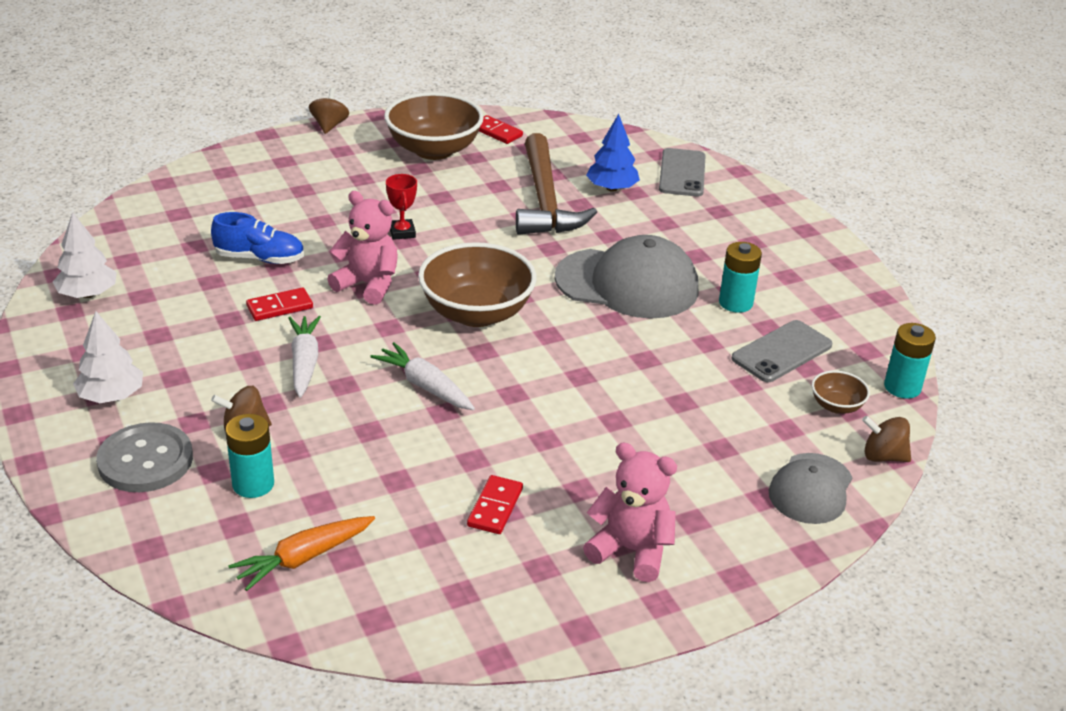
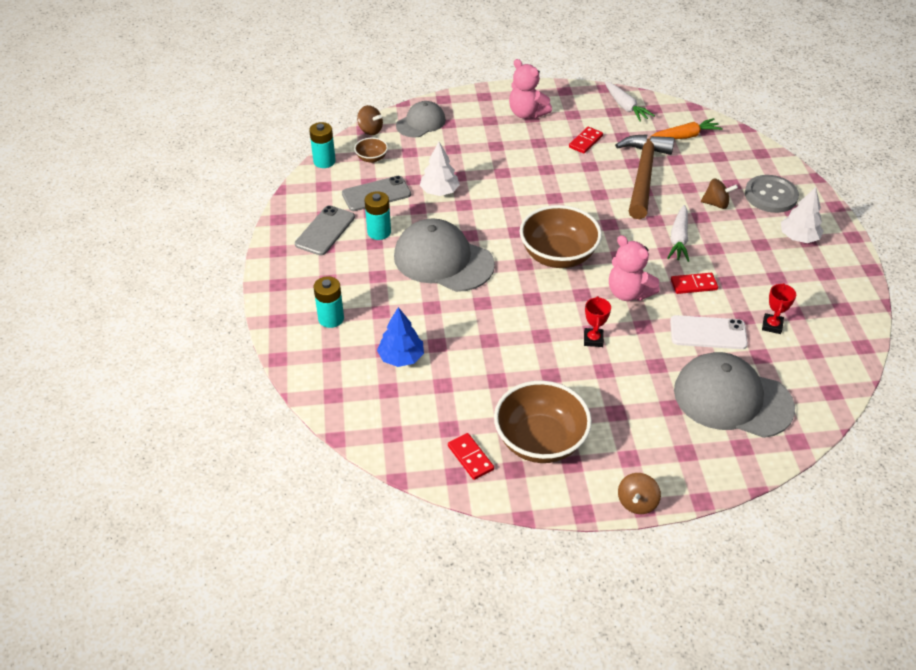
camera: 160 degrees left, 10 degrees up
white tree [53,212,117,298] -> white tree moved to [420,142,460,196]
blue shoe [211,212,304,264] -> white phone [670,315,748,349]
turquoise battery [225,414,274,498] -> turquoise battery moved to [313,276,344,328]
white carrot [370,342,475,410] -> white carrot moved to [605,81,655,122]
brown hammer [516,133,597,235] -> brown hammer moved to [615,134,674,219]
grey phone [659,148,706,196] -> grey phone moved to [295,205,355,256]
none -> grey cap [674,352,795,438]
none -> red trophy [762,283,796,334]

